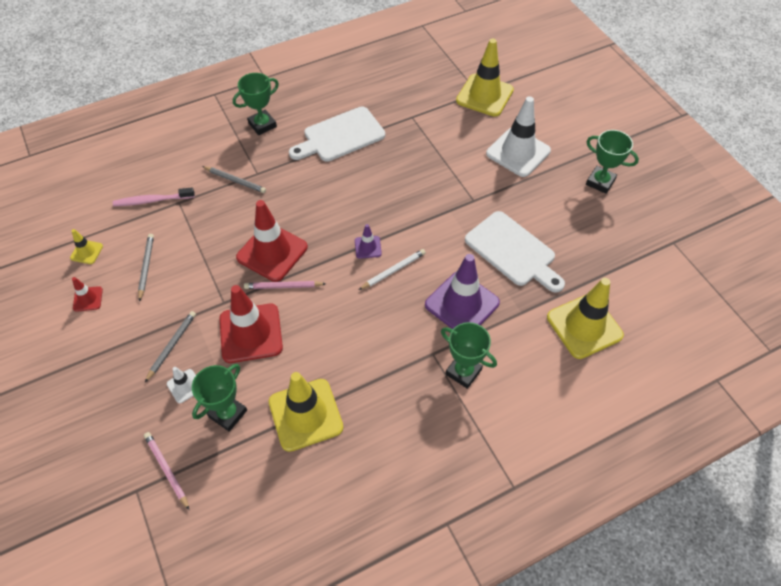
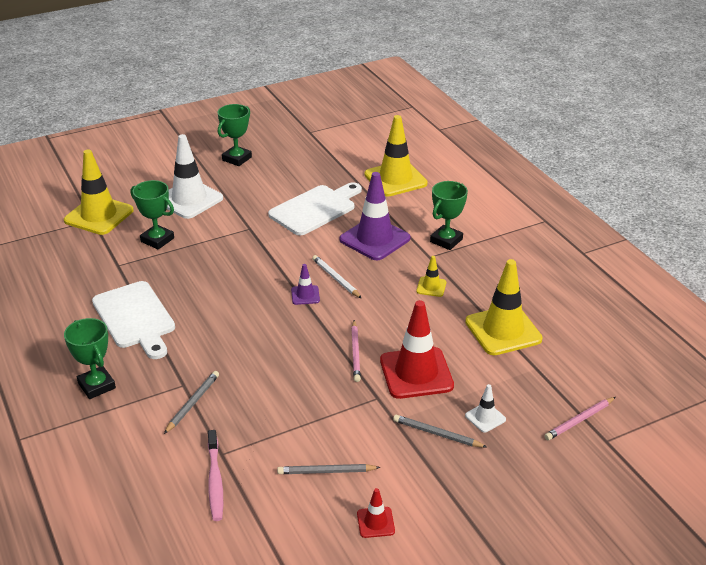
camera: 90 degrees left, 20 degrees down
yellow traffic cone [70,229,103,264] -> yellow traffic cone moved to [416,256,446,297]
green trophy [192,364,247,432] -> green trophy moved to [131,180,174,249]
red traffic cone [236,200,308,282] -> none

